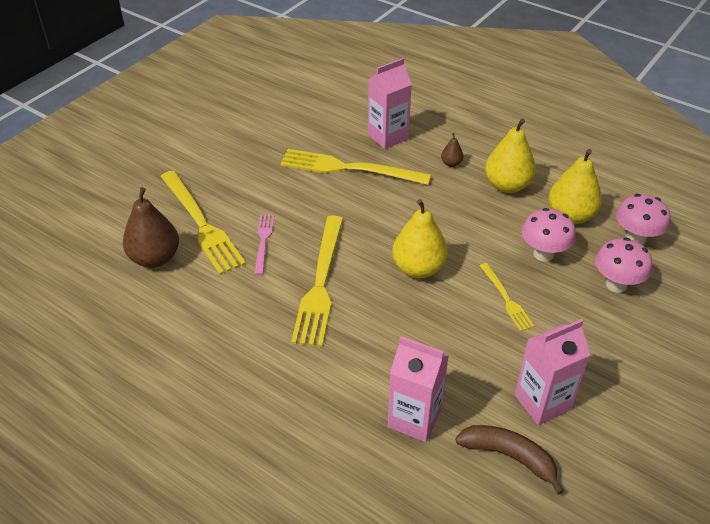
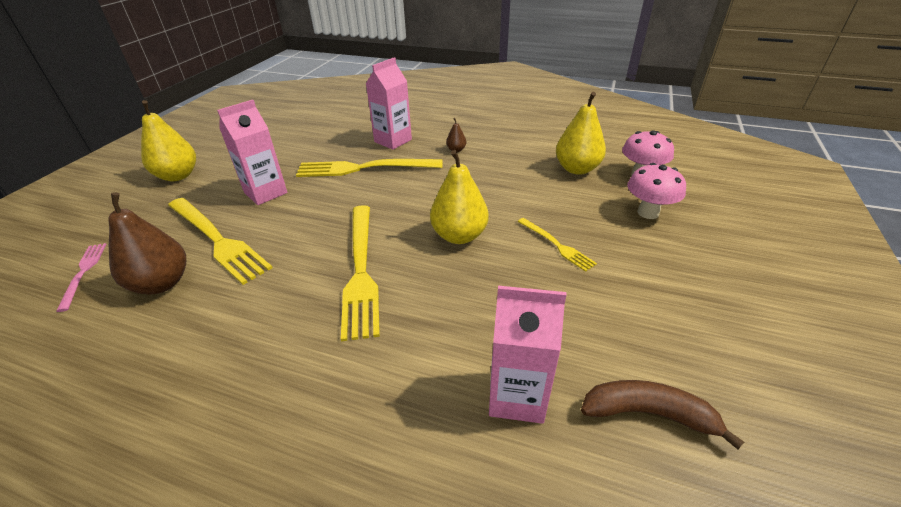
camera: 15 degrees left, 5 degrees down
pink fork [254,214,274,275] -> pink fork moved to [56,243,107,312]
yellow pear [485,118,536,193] -> yellow pear moved to [141,100,196,181]
pink carton [514,319,590,425] -> pink carton moved to [217,100,287,205]
pink mushroom [522,208,576,262] -> none

